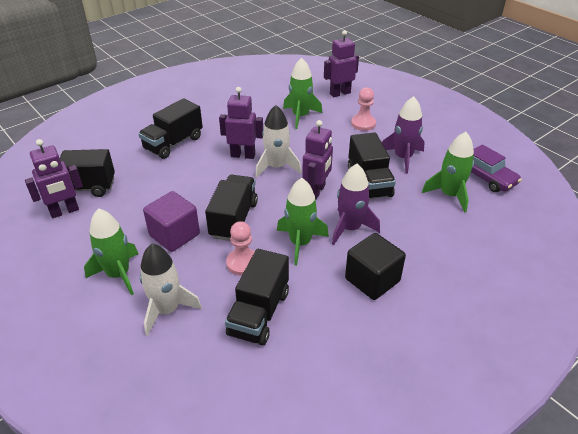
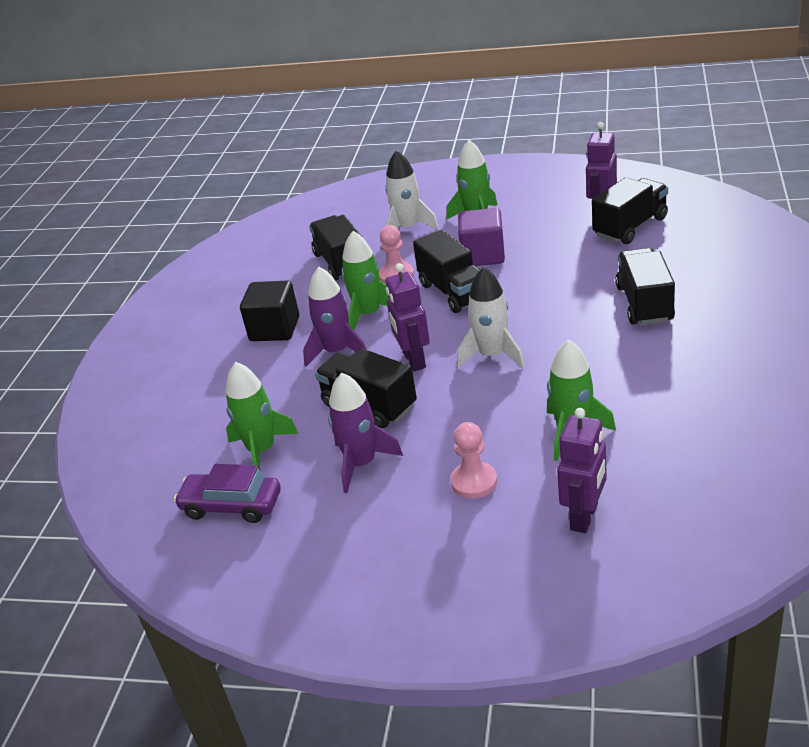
camera: 145 degrees right, 5 degrees down
purple robot [219,87,263,159] -> none

